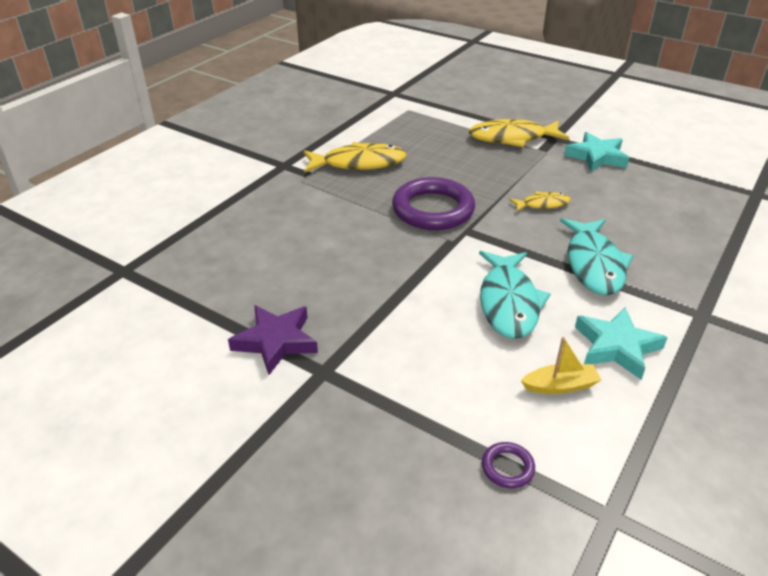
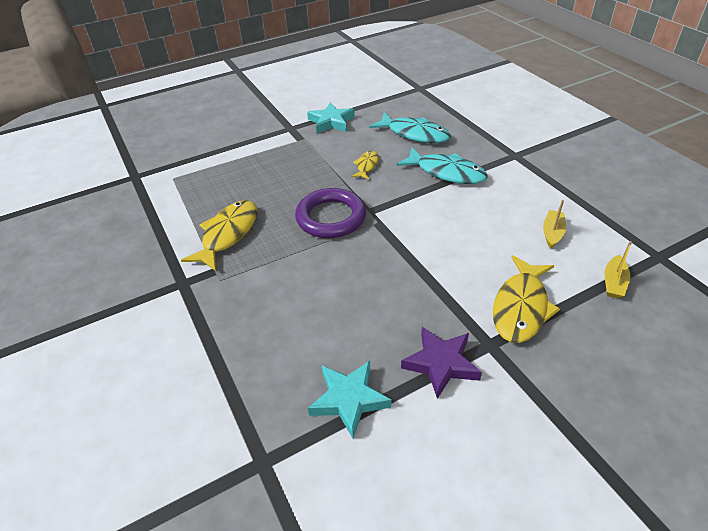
camera: 60 degrees left, 5 degrees up
yellow fish [469,119,569,147] -> yellow fish moved to [493,255,560,343]
turquoise fish [479,251,551,339] -> turquoise fish moved to [369,112,451,143]
purple ring [482,442,535,488] -> yellow boat [604,241,632,299]
turquoise star [575,307,668,380] -> turquoise star moved to [308,361,392,439]

